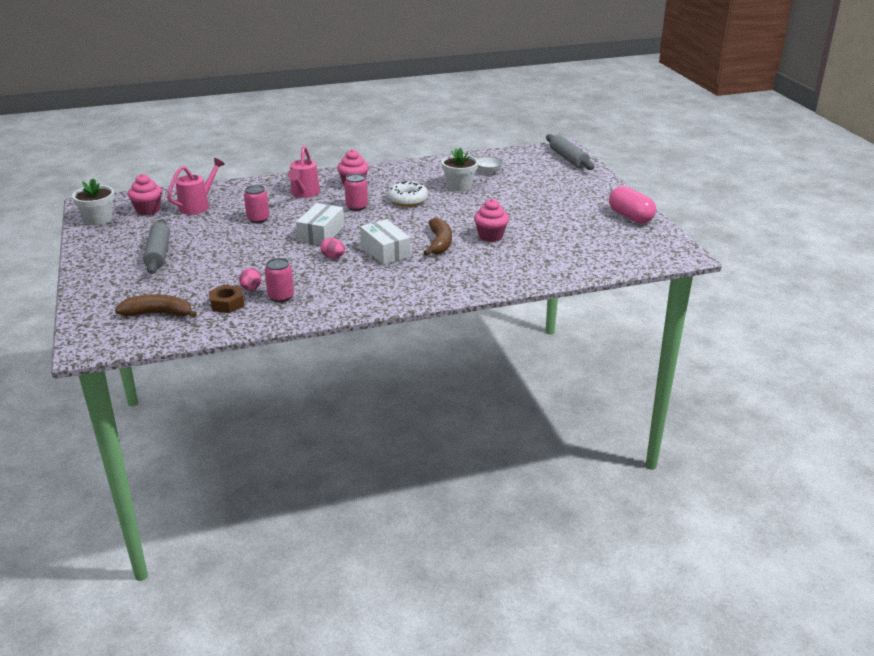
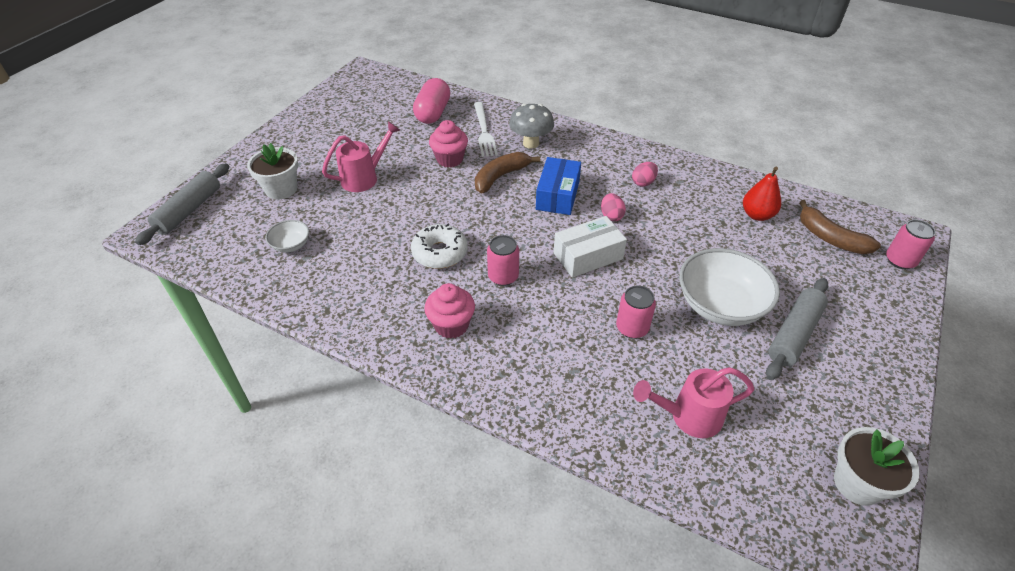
camera: 135 degrees left, 15 degrees up
pink cupcake [128,174,162,215] -> none
brown nut [209,285,245,313] -> red pear [743,167,781,221]
pink egg [239,268,262,291] -> pink egg moved to [632,162,658,187]
pink can [265,258,294,302] -> pink can moved to [886,220,936,269]
pink watering can [288,146,320,198] -> pink watering can moved to [322,121,400,192]
white box [360,219,411,265] -> blue box [536,157,581,215]
white flower pot [441,148,478,192] -> white flower pot moved to [247,143,298,199]
pink capsule [609,186,656,224] -> pink capsule moved to [413,78,450,124]
none -> white fork [474,102,498,157]
none -> grey mushroom [509,104,554,149]
none -> white bowl [679,248,780,326]

